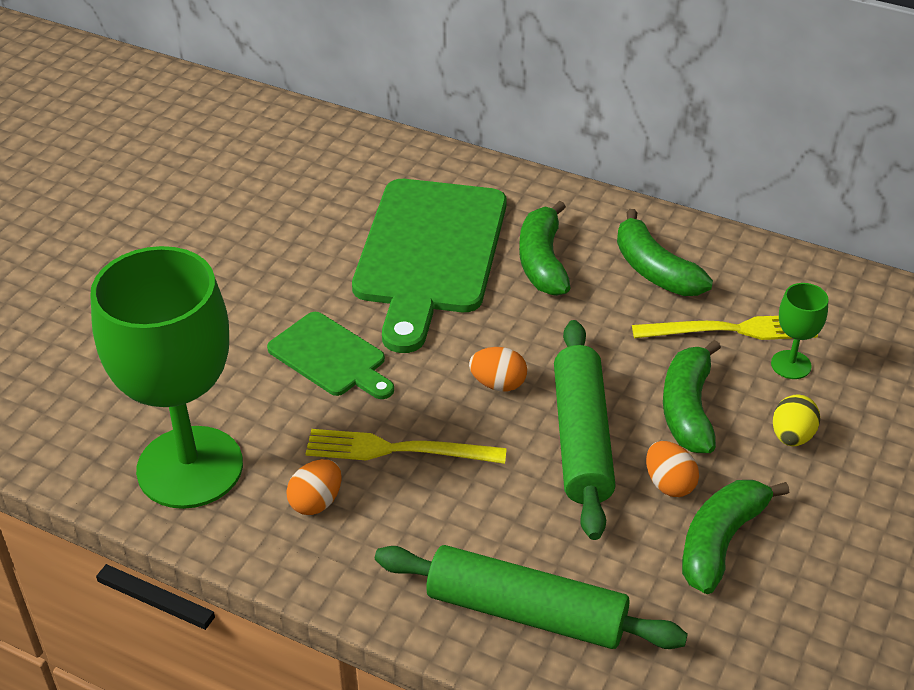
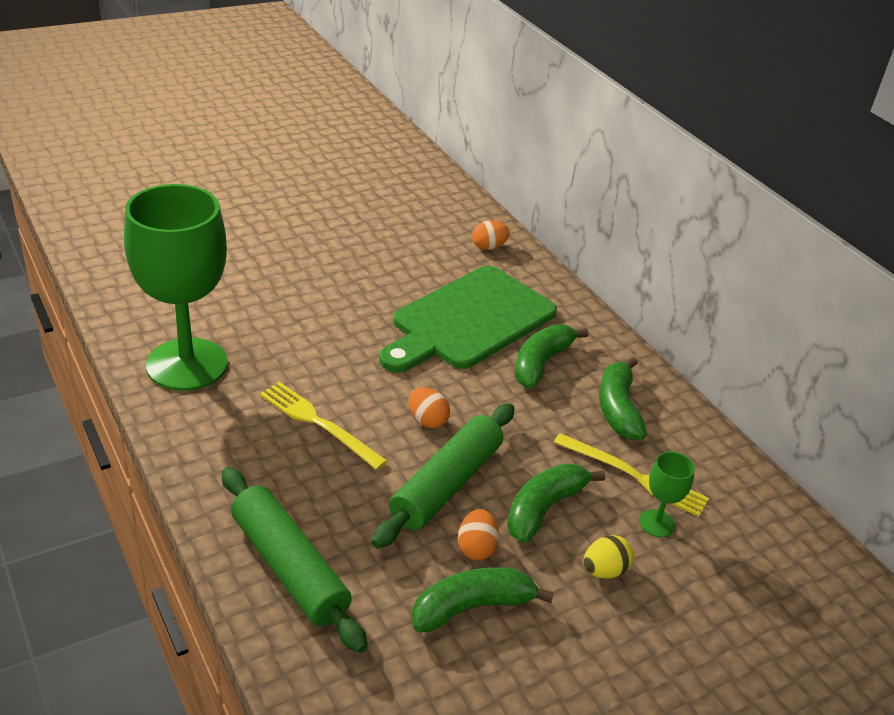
camera: 30 degrees right, 5 degrees down
green cutting board [267,312,394,399] -> none
orange egg [286,459,342,515] -> orange egg moved to [472,221,510,250]

